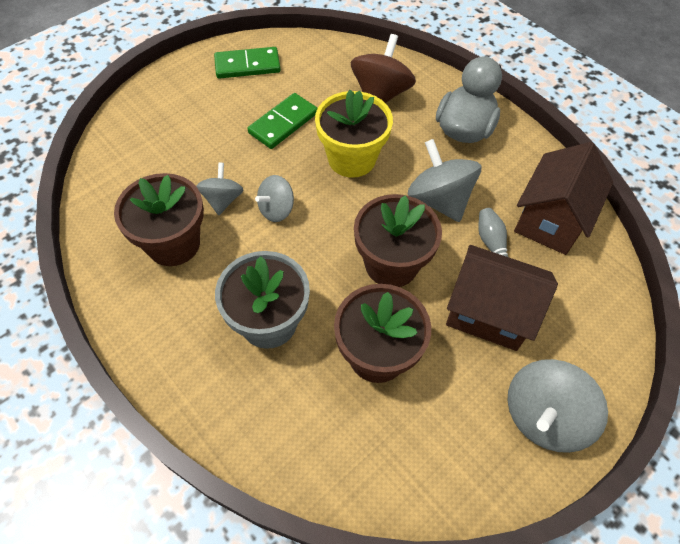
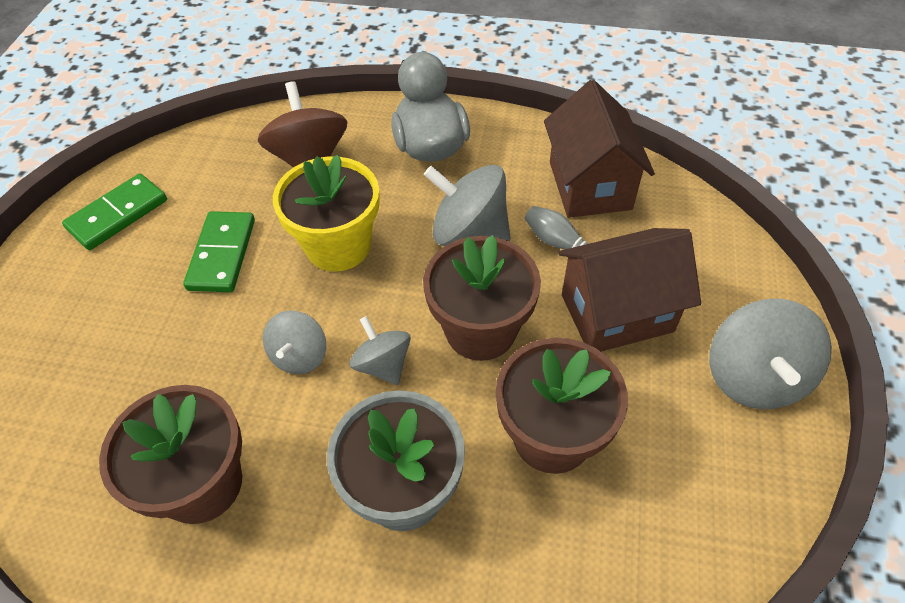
camera: 35 degrees left, 5 degrees down
grey spinning top [196,162,244,215] -> grey spinning top moved to [349,316,411,385]

